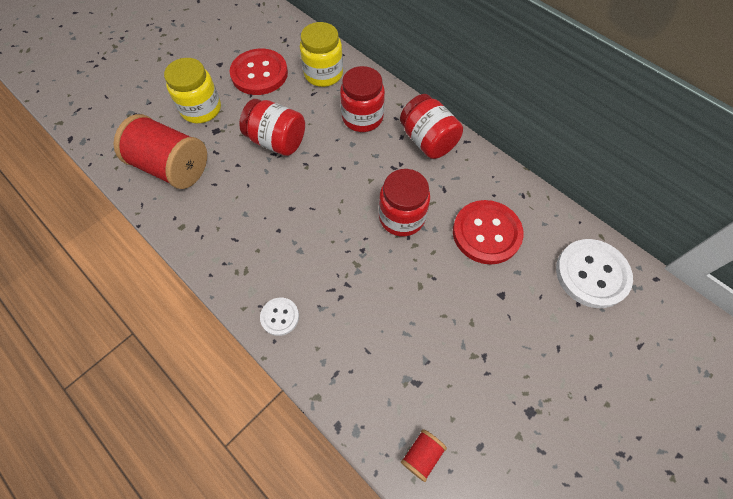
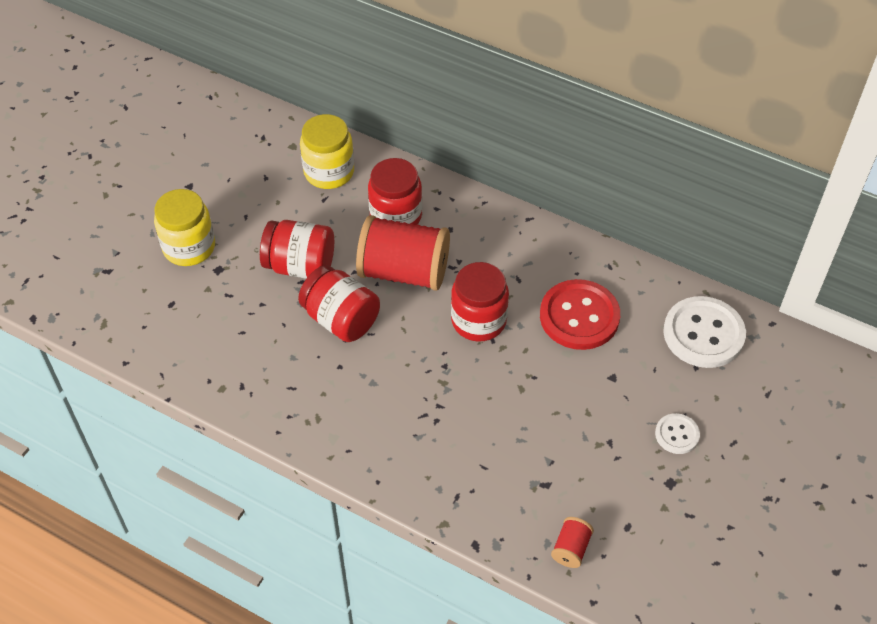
camera: 15 degrees left, 10 degrees down
red spool [114,114,207,189] -> red spool moved to [356,215,450,291]
red button [230,49,288,95] -> none
white button [260,298,299,336] -> white button moved to [655,413,700,454]
red jar [400,94,463,159] -> red jar moved to [298,265,380,342]

